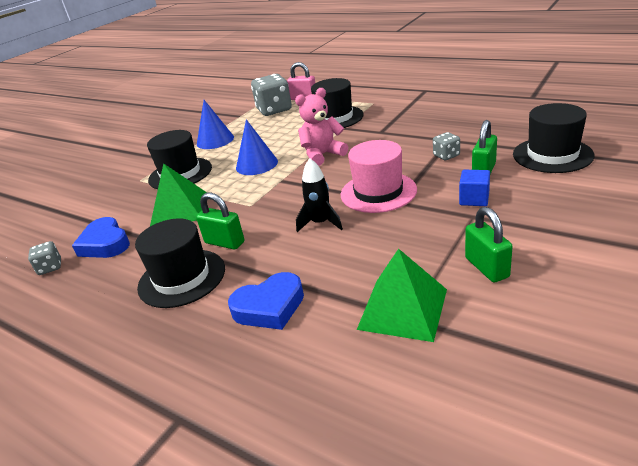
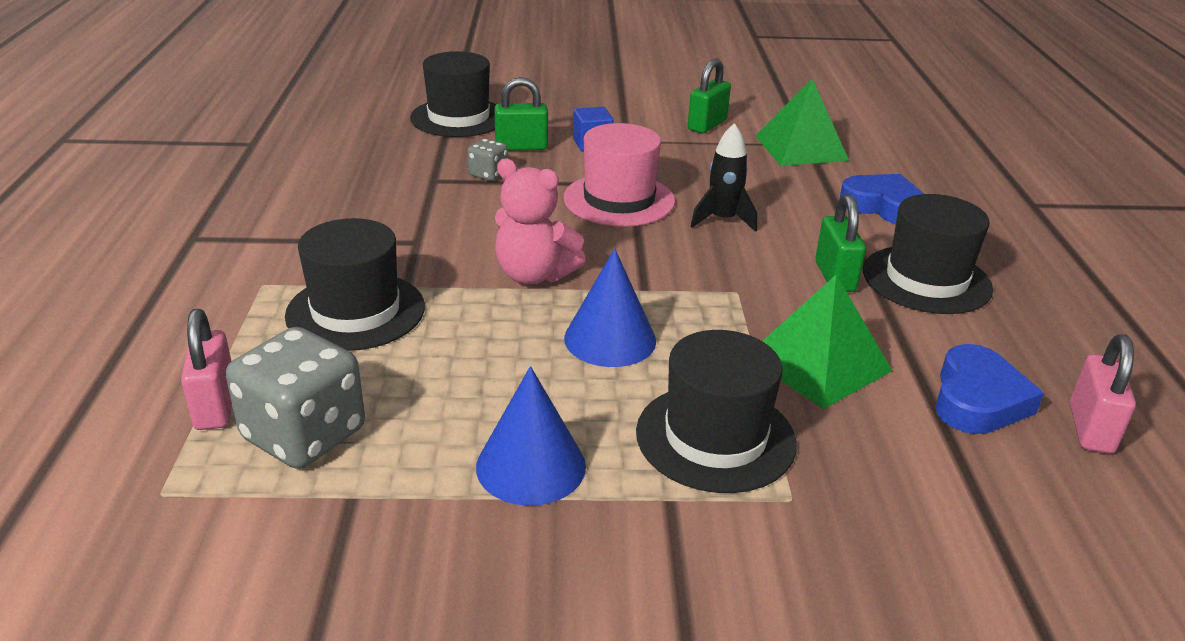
camera: 130 degrees left, 0 degrees up
grey dice [28,241,61,275] -> pink padlock [1070,334,1136,454]

